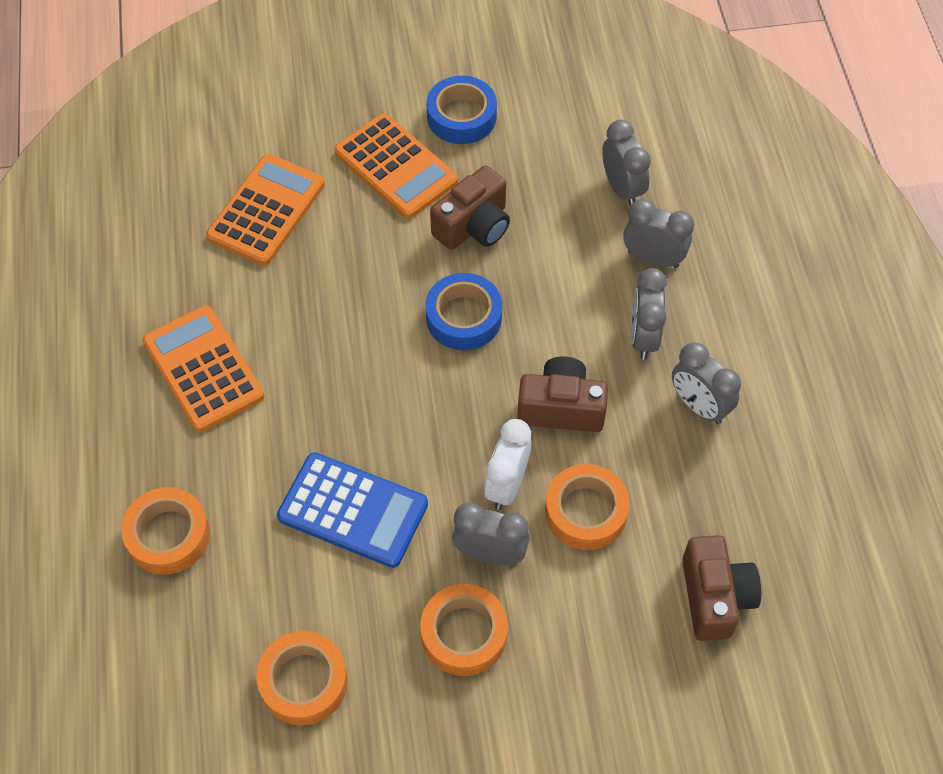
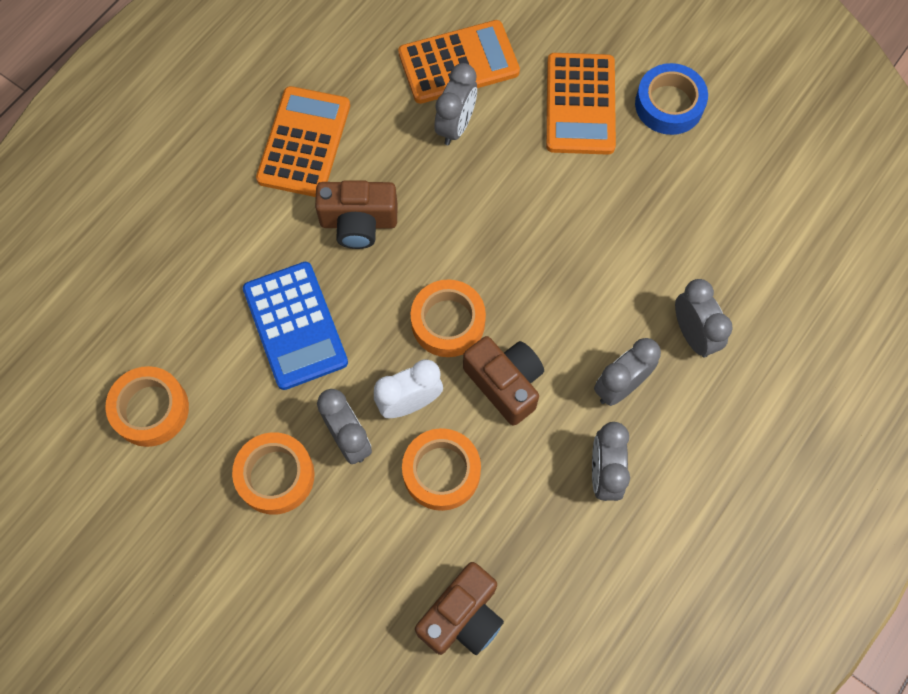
camera: 45 degrees right, 10 degrees up
orange tape [121,487,210,575] -> orange tape moved to [410,279,486,357]
blue tape [425,273,502,350] -> none
brown camera [430,165,510,250] -> brown camera moved to [315,180,398,249]
grey clock [602,120,651,206] -> grey clock moved to [435,63,477,145]

